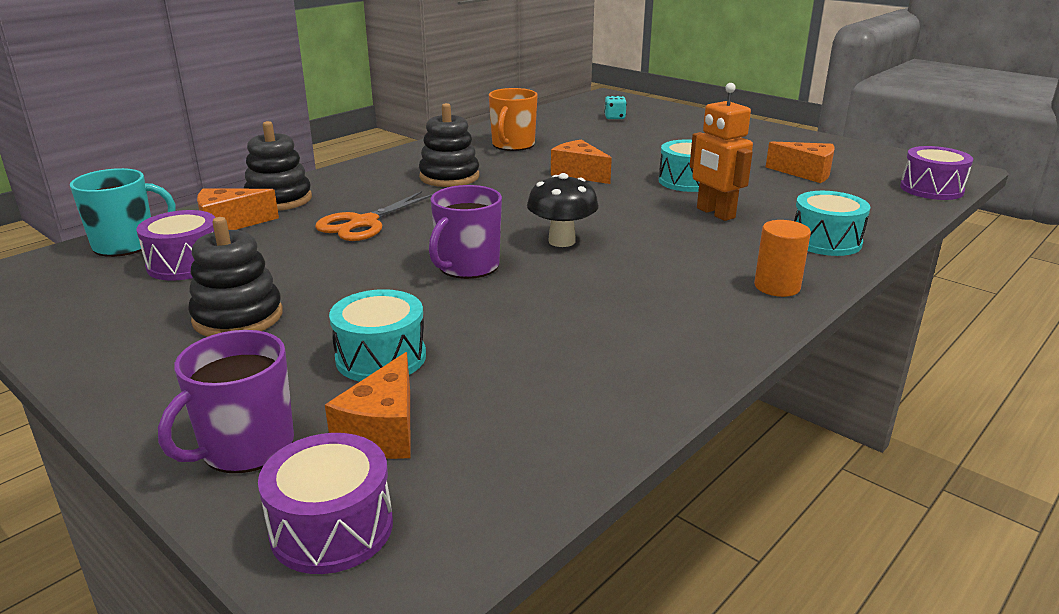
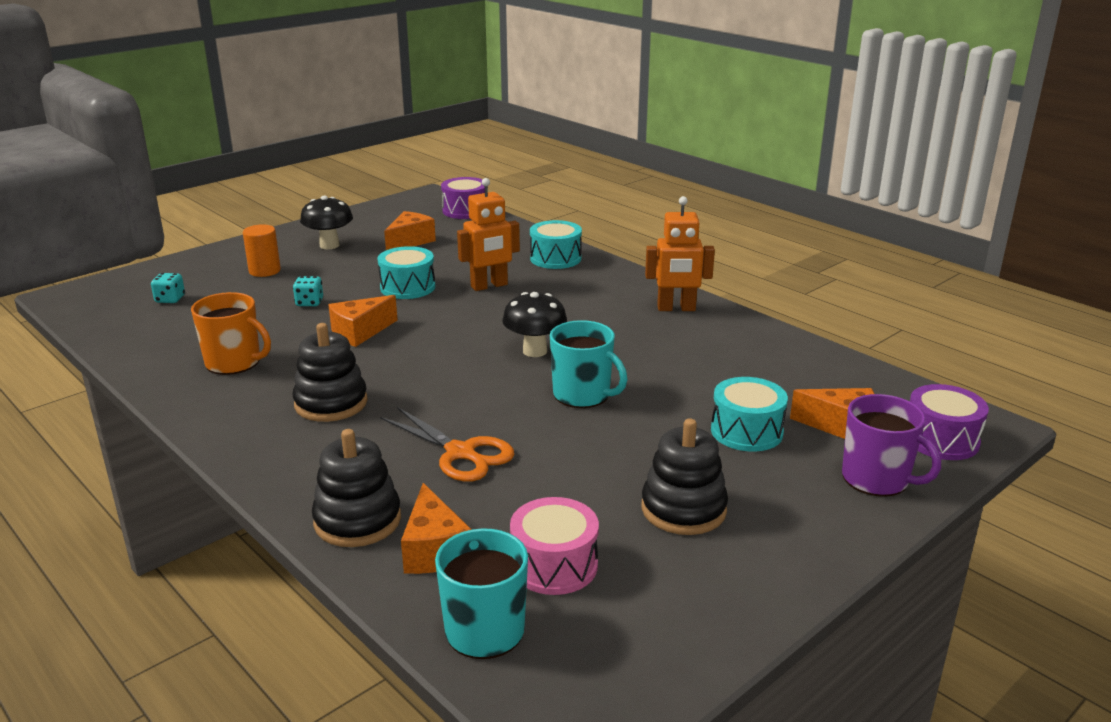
camera: 85 degrees left, 0 degrees up
purple drum [136,210,215,280] -> pink drum [510,497,599,595]
purple mug [429,185,502,279] -> turquoise mug [550,320,627,408]
orange cylinder [754,220,811,297] -> orange cylinder moved to [243,224,281,277]
none -> turquoise dice [293,276,323,306]
none -> black mushroom [300,196,353,249]
none -> orange robot [645,196,715,311]

